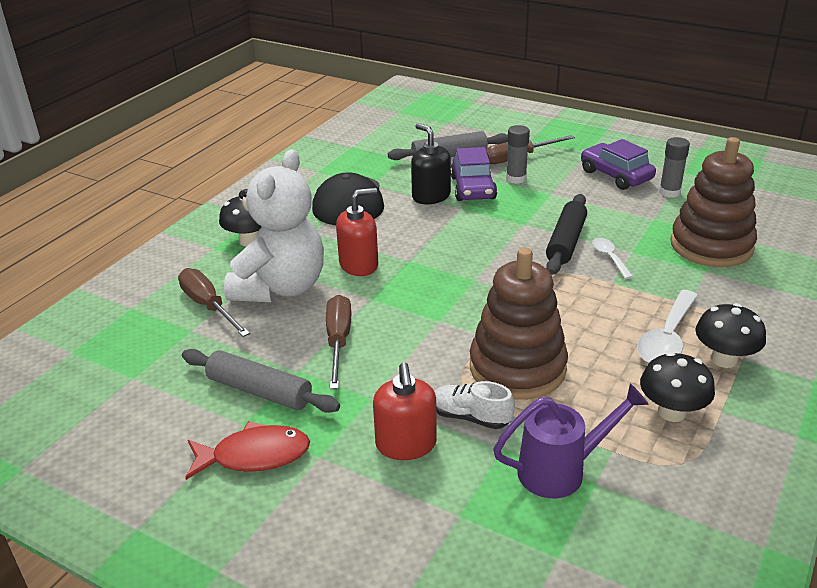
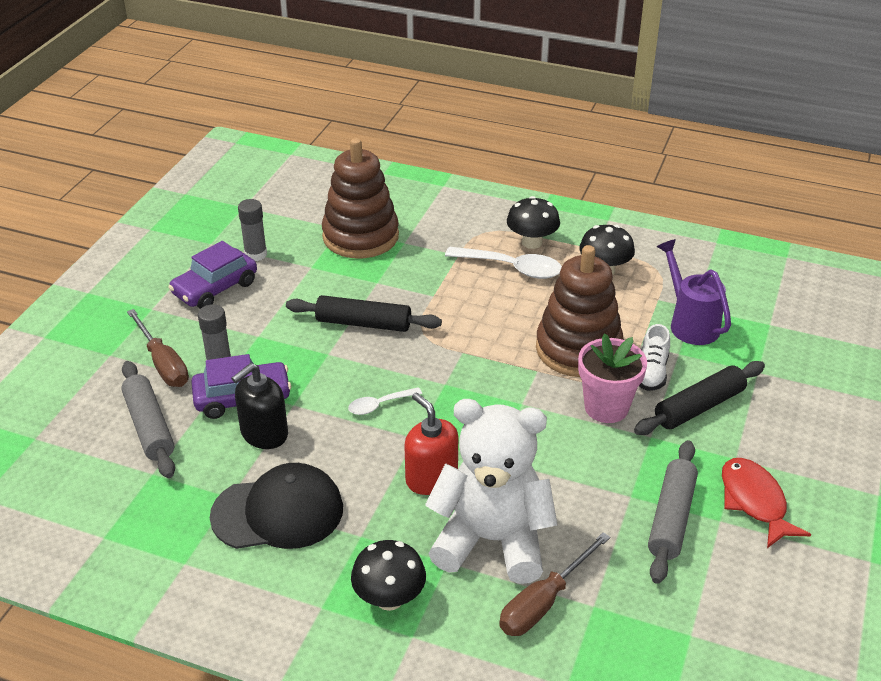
camera: 100 degrees left, 5 degrees up
brown screwdriver [326,295,351,389] -> none
red soap dispenser [373,362,437,460] -> black rolling pin [634,361,765,435]
white spoon [592,238,633,279] -> white spoon moved to [348,387,422,415]
none -> pink flower pot [578,334,647,423]

